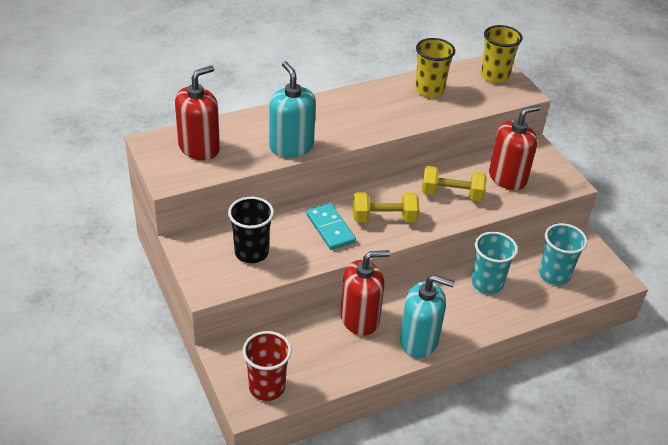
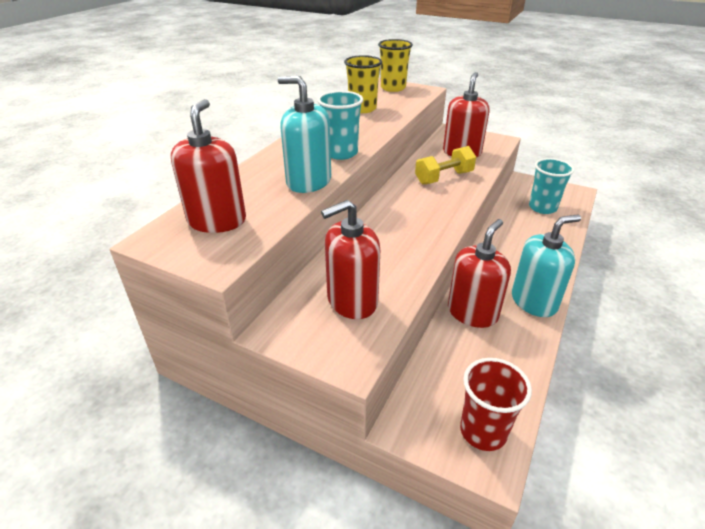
camera: 35 degrees left, 5 degrees down
black cup [228,197,274,263] -> red soap dispenser [321,200,380,319]
turquoise domino [306,203,356,250] -> none
yellow dumbbell [353,192,419,223] -> none
turquoise cup [472,232,518,294] -> turquoise cup moved to [317,91,363,160]

